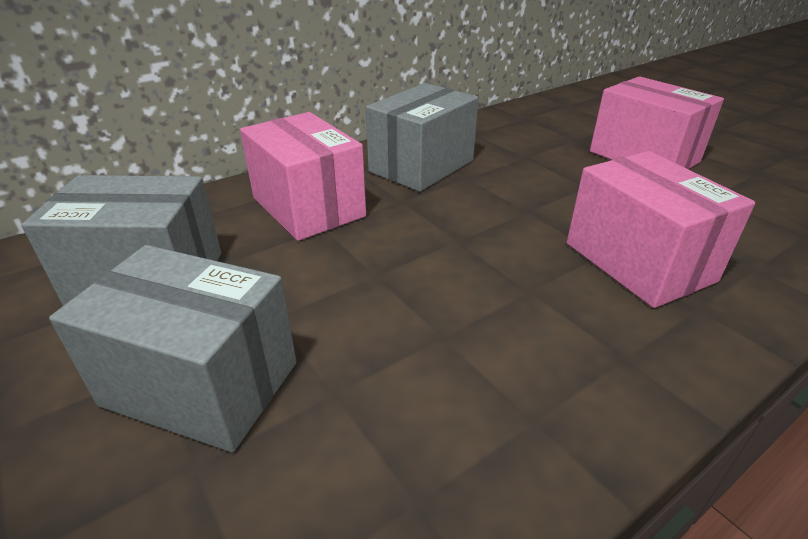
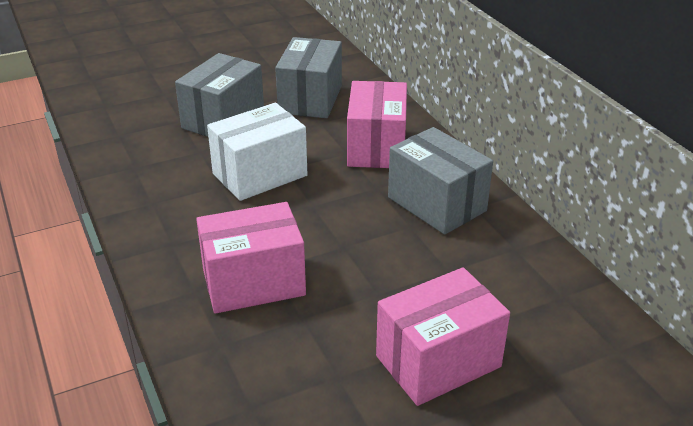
camera: 100 degrees right, 0 degrees up
pink box [240,112,366,241] -> pink box turned 60 degrees counterclockwise [347,81,407,168]
none -> white box [207,103,308,201]

